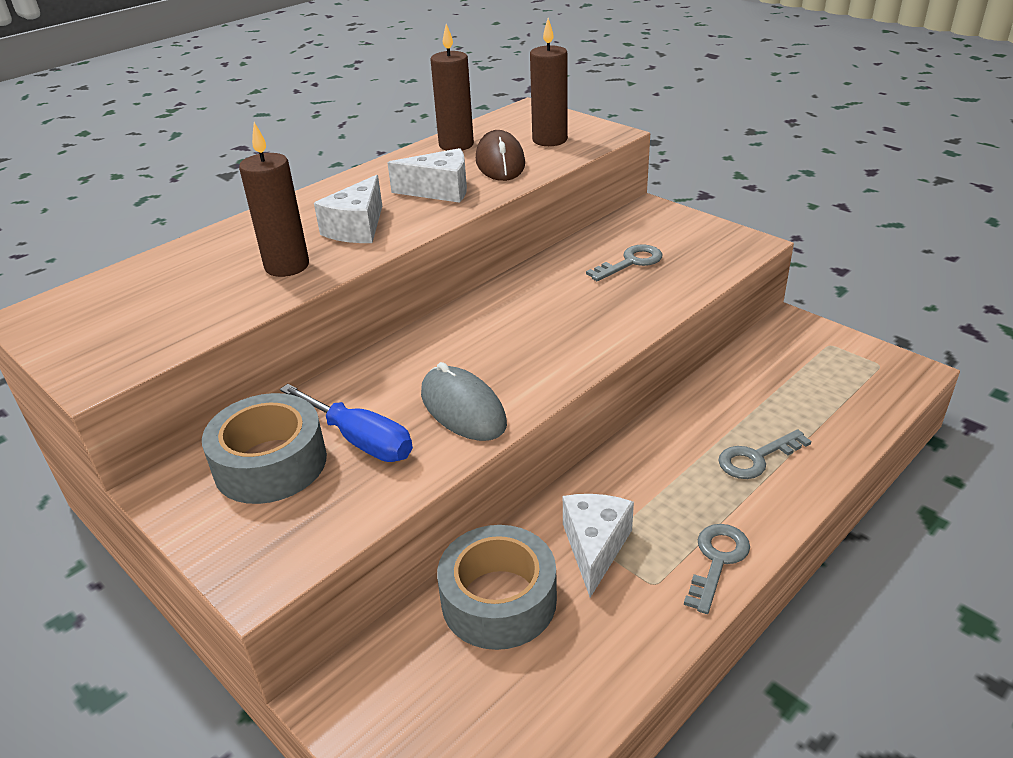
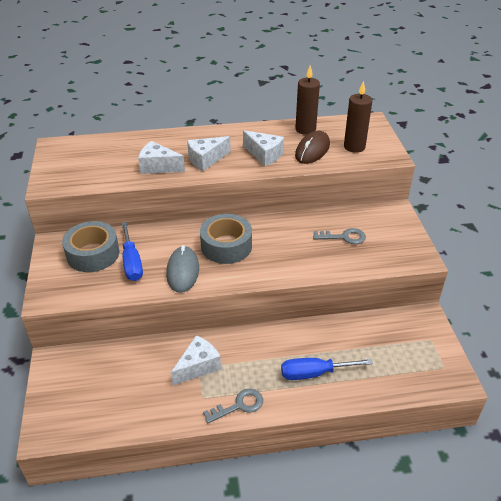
camera: 35 degrees right, 5 degrees up
brown candle [239,122,309,277] -> white cheese [138,141,185,174]
grey tape [437,525,557,650] -> grey tape moved to [200,214,252,264]
grey key [718,429,812,479] -> blue screwdriver [281,358,373,380]

